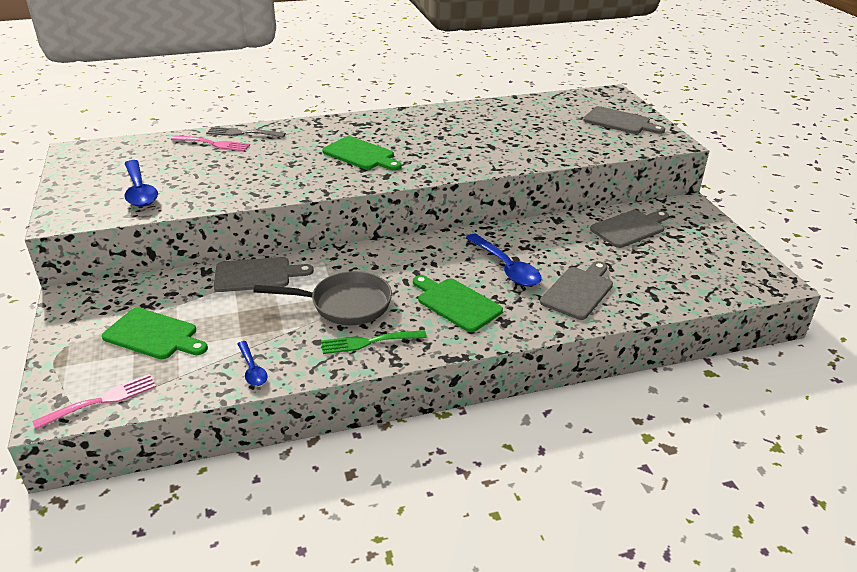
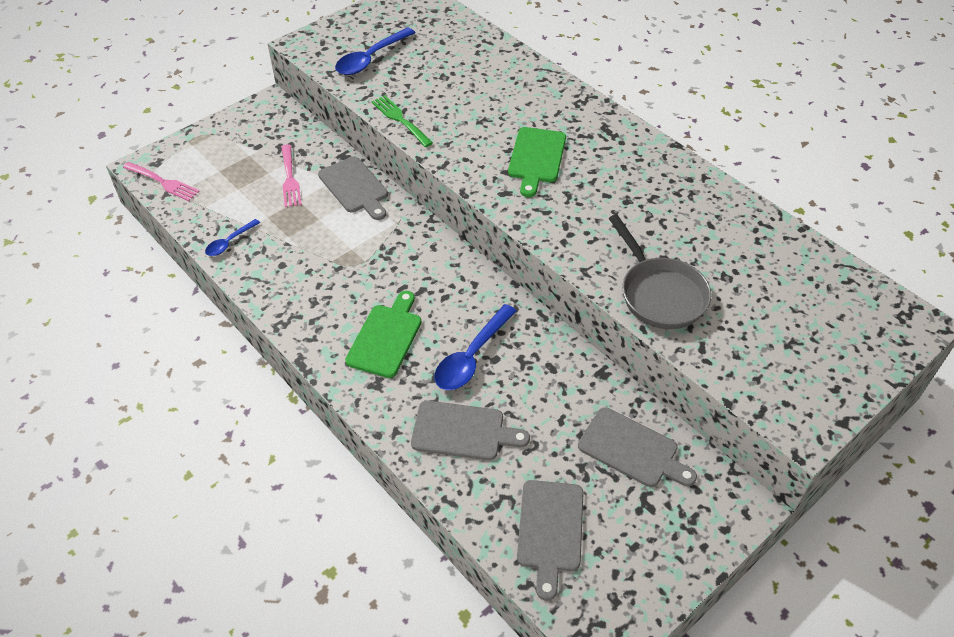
camera: 65 degrees right, 15 degrees up
green cutting board [102,308,208,359] -> none
pink fork [171,135,250,151] -> pink fork moved to [281,144,302,207]
grey fork [206,127,286,138] -> none
grey pan [253,271,392,325] -> grey pan moved to [609,215,711,329]
green fork [321,330,427,354] -> green fork moved to [371,95,433,147]
grey cutting board [583,106,665,134] -> grey cutting board moved to [517,480,584,601]

